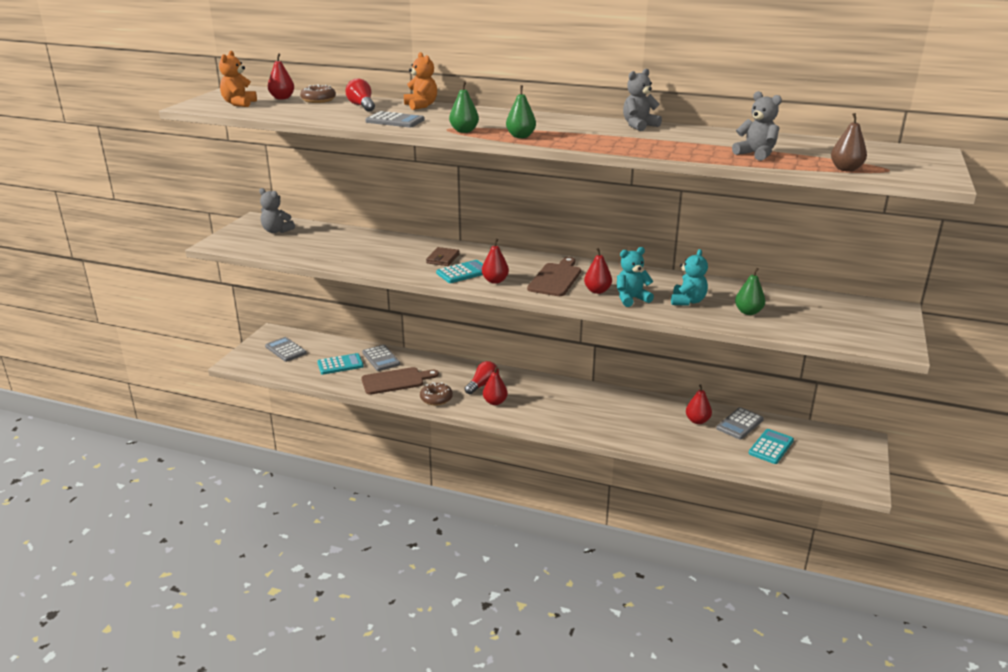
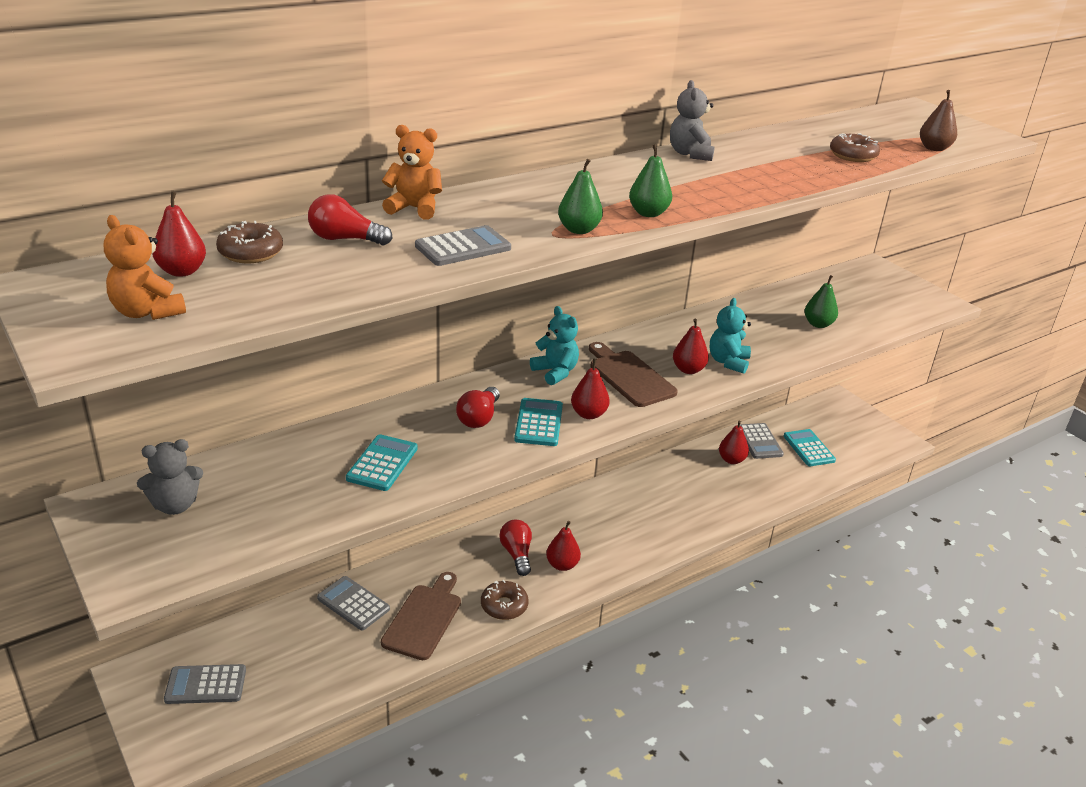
camera: 55 degrees left, 5 degrees up
turquoise calculator [317,353,364,375] -> turquoise calculator moved to [346,434,418,491]
grey calculator [362,345,400,371] -> grey calculator turned 150 degrees counterclockwise [317,576,390,630]
brown wallet [426,247,460,266] -> red light bulb [456,387,500,428]
turquoise teddy bear [671,249,708,306] -> turquoise teddy bear moved to [530,306,579,385]
grey teddy bear [732,91,782,161] -> brown donut [830,133,880,162]

